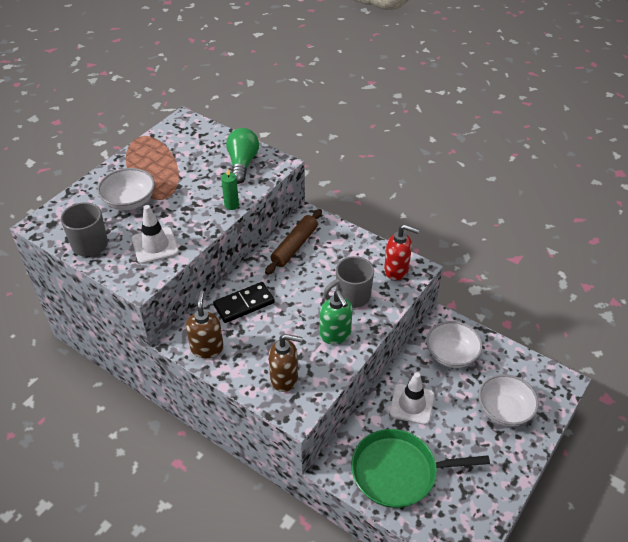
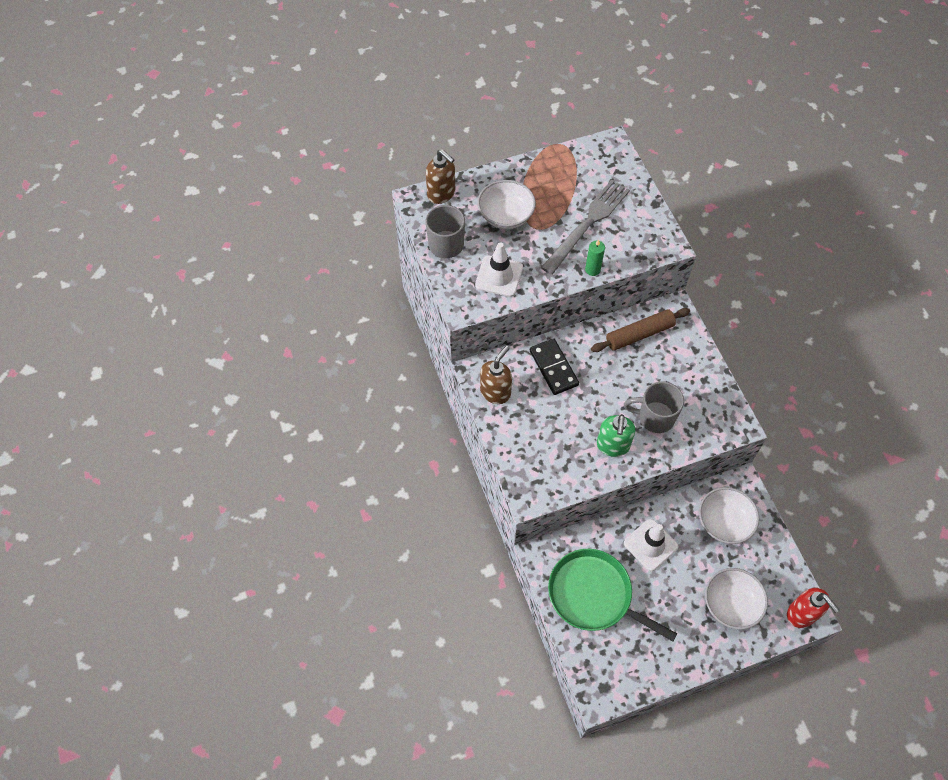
camera: 35 degrees right, 15 degrees up
black domino [213,282,275,323] -> black domino turned 60 degrees clockwise [530,338,579,395]
green light bulb [226,128,259,184] -> none
brown soap dispenser [269,334,303,392] -> brown soap dispenser moved to [426,149,455,204]
red soap dispenser [384,224,420,280] -> red soap dispenser moved to [787,588,839,628]
none -> grey fork [541,180,630,275]

